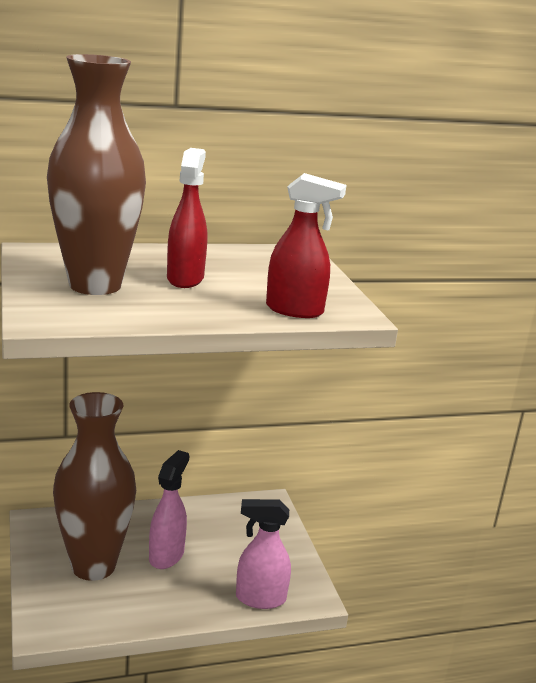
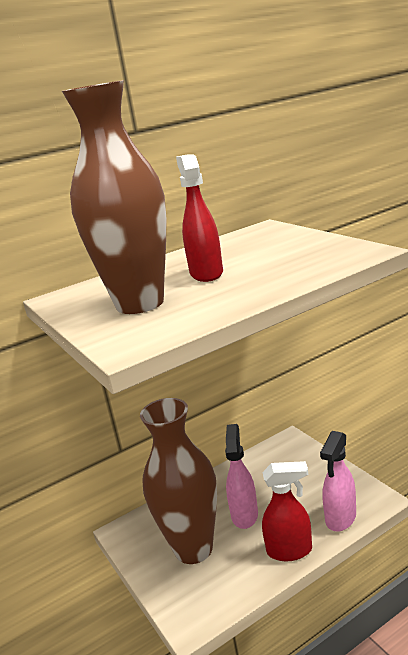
camera: 10 degrees left, 0 degrees up
pink spray bottle [236,499,291,609] -> pink spray bottle turned 45 degrees counterclockwise [320,431,356,532]
red spray bottle [266,173,346,318] -> red spray bottle moved to [262,461,312,561]

